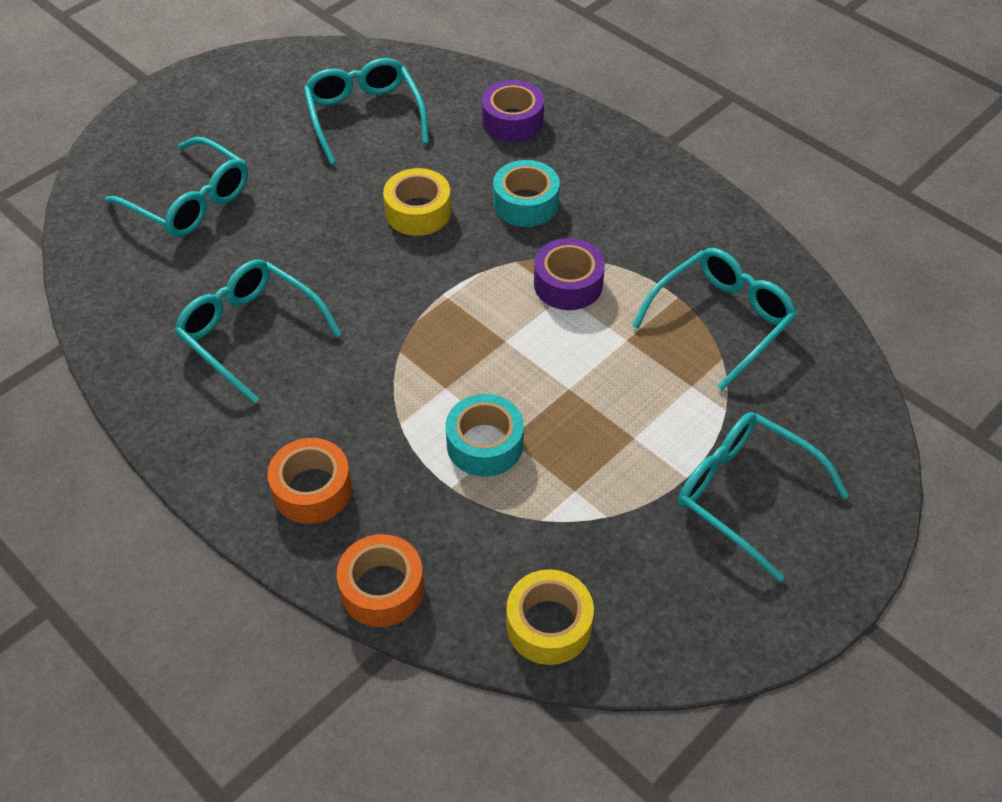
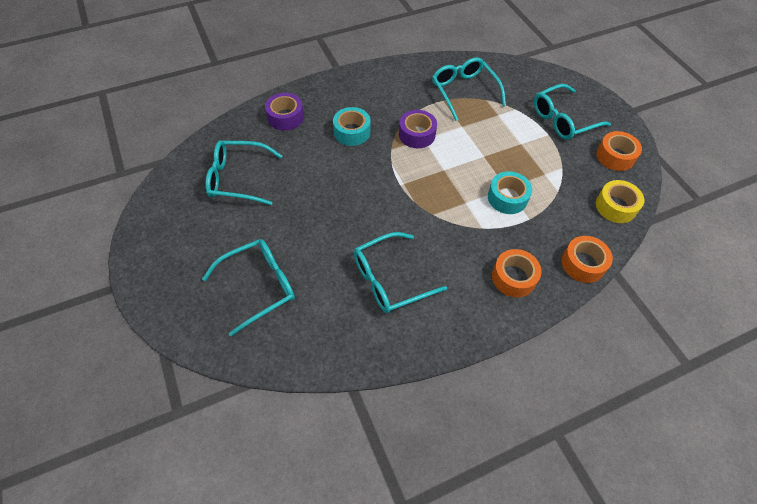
camera: 70 degrees left, 5 degrees up
yellow tape [383,168,451,236] -> none
none -> orange tape [596,131,642,171]

